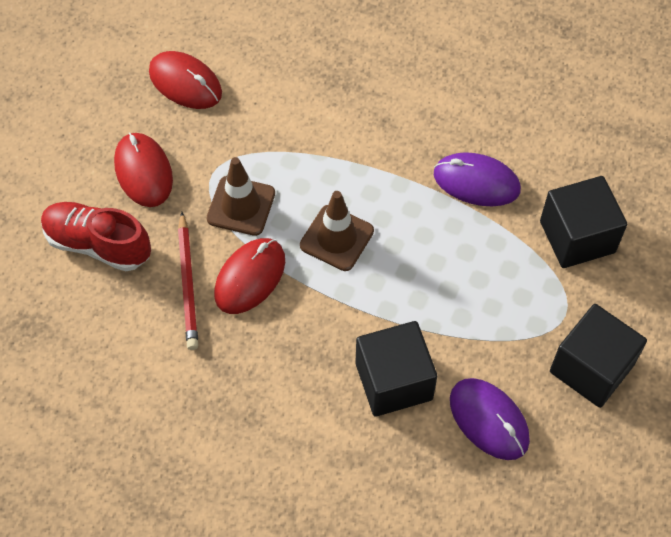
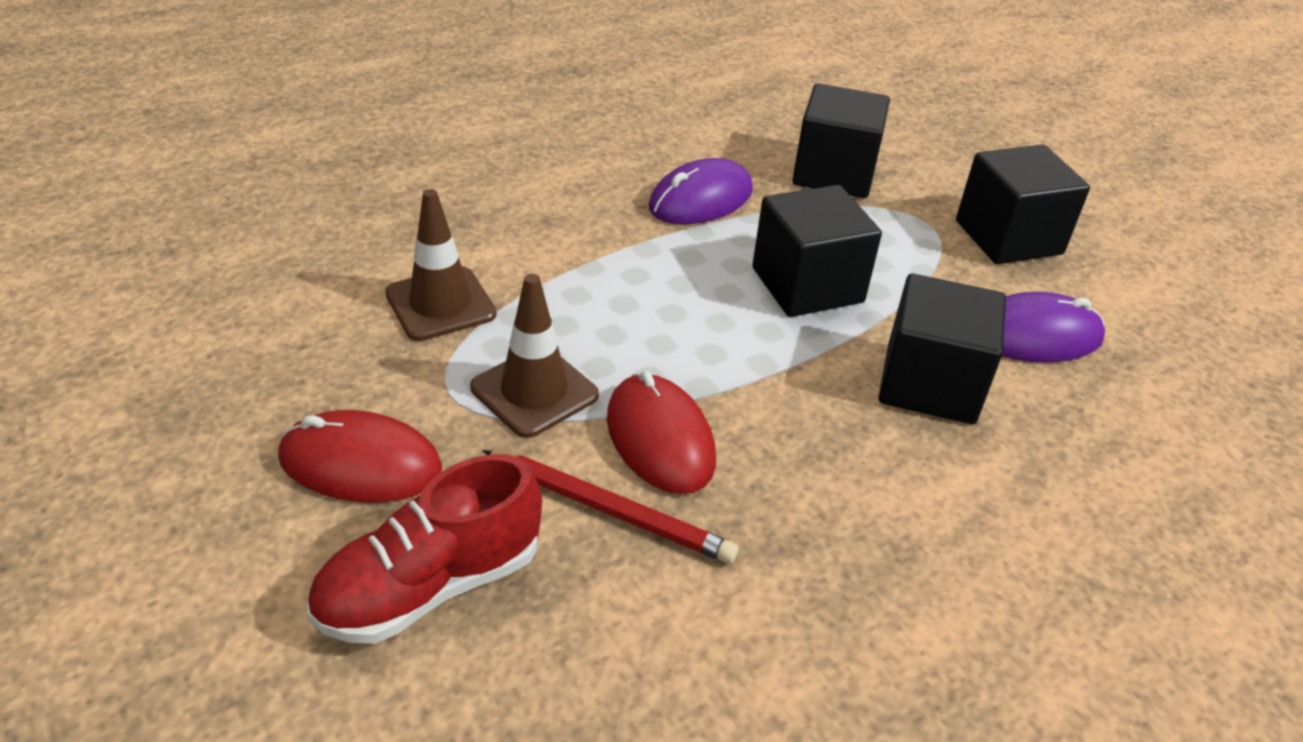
camera: 60 degrees left, 20 degrees down
red mouse [149,51,222,109] -> none
brown traffic cone [300,191,374,271] -> brown traffic cone moved to [385,189,497,341]
none -> black cube [752,185,882,317]

